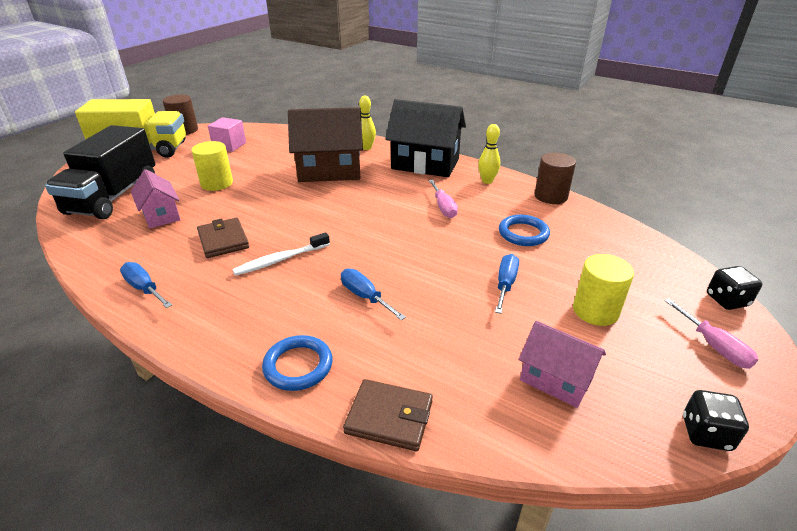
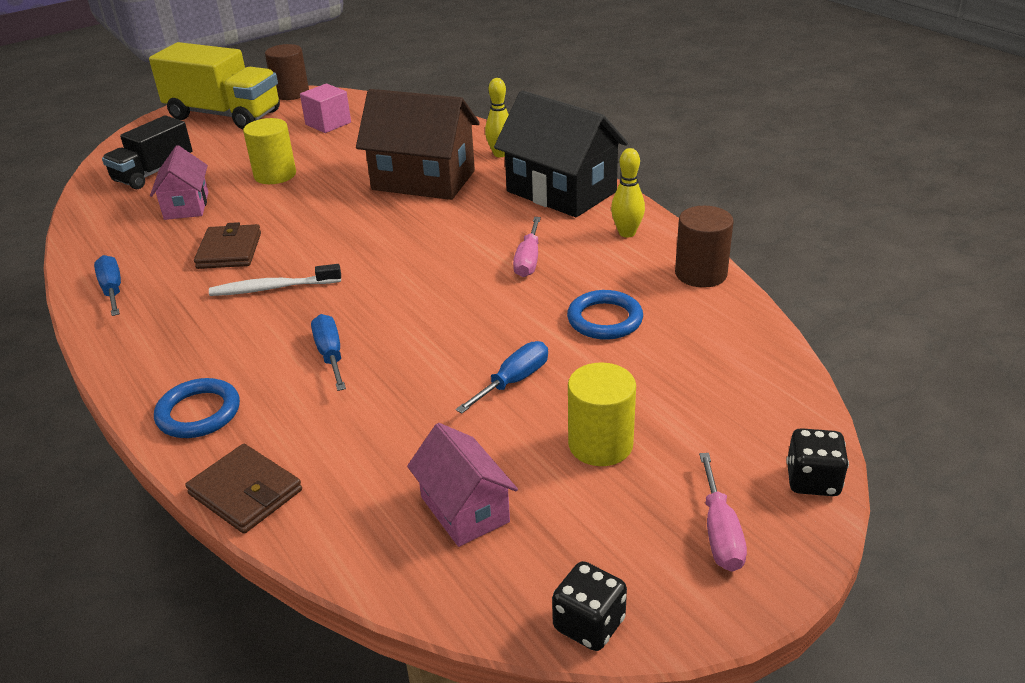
camera: 25 degrees right, 0 degrees up
black truck [45,125,156,219] -> black truck [102,115,192,189], size x0.63

